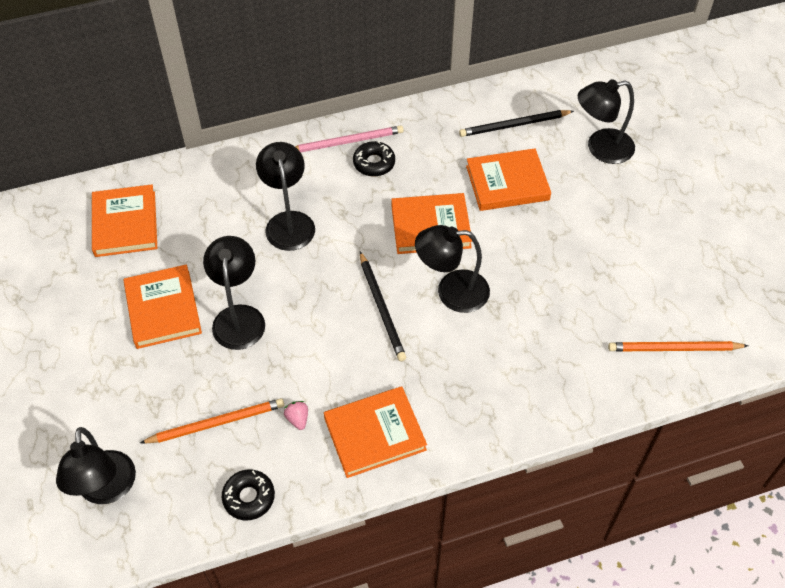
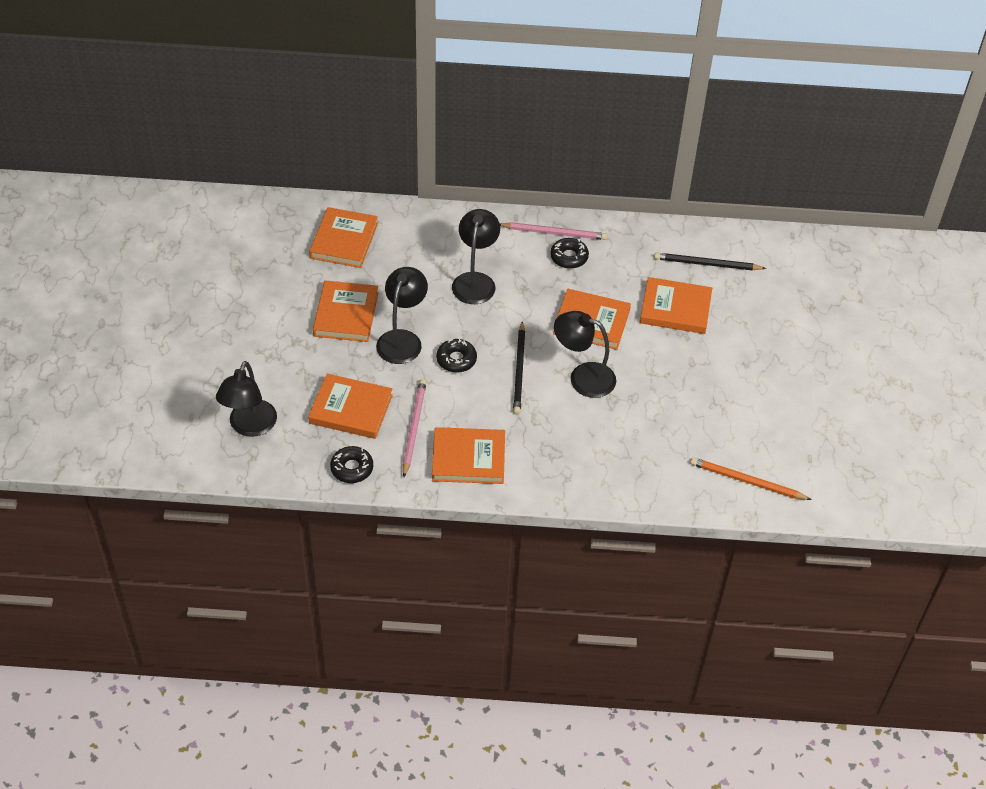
camera: 20 degrees right, 5 degrees down
orange pencil [140,398,285,444] -> orange book [308,374,393,439]
pink strawberry [284,401,308,430] -> pink pencil [403,379,427,477]
black lamp [578,79,635,164] -> none
none -> black donut [436,339,477,373]

